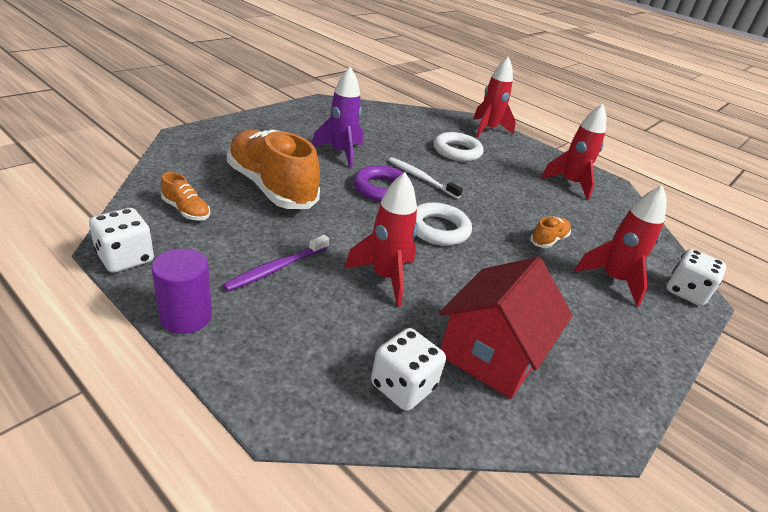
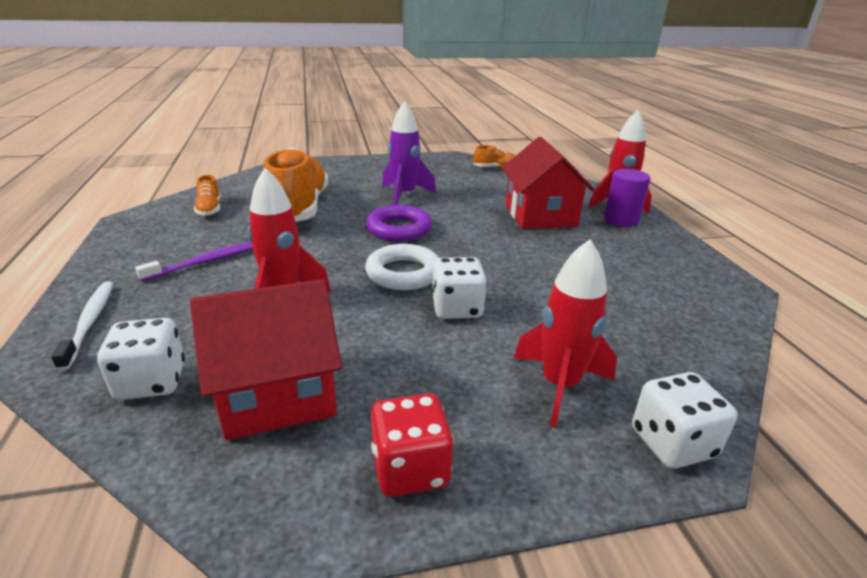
camera: 40 degrees right, 5 degrees down
white dice [89,208,154,273] -> white dice moved to [432,257,487,319]
purple cylinder [152,248,212,334] -> purple cylinder moved to [604,169,651,227]
purple toothbrush [223,235,329,291] -> purple toothbrush turned 150 degrees clockwise [135,242,253,282]
white toothbrush [388,157,463,199] -> white toothbrush moved to [51,281,114,371]
white ring [434,132,484,162] -> red house [502,137,594,229]
orange shoe [530,216,571,248] -> orange shoe moved to [473,145,516,169]
red rocket [541,104,606,200] -> none
none -> red dice [371,393,454,497]

